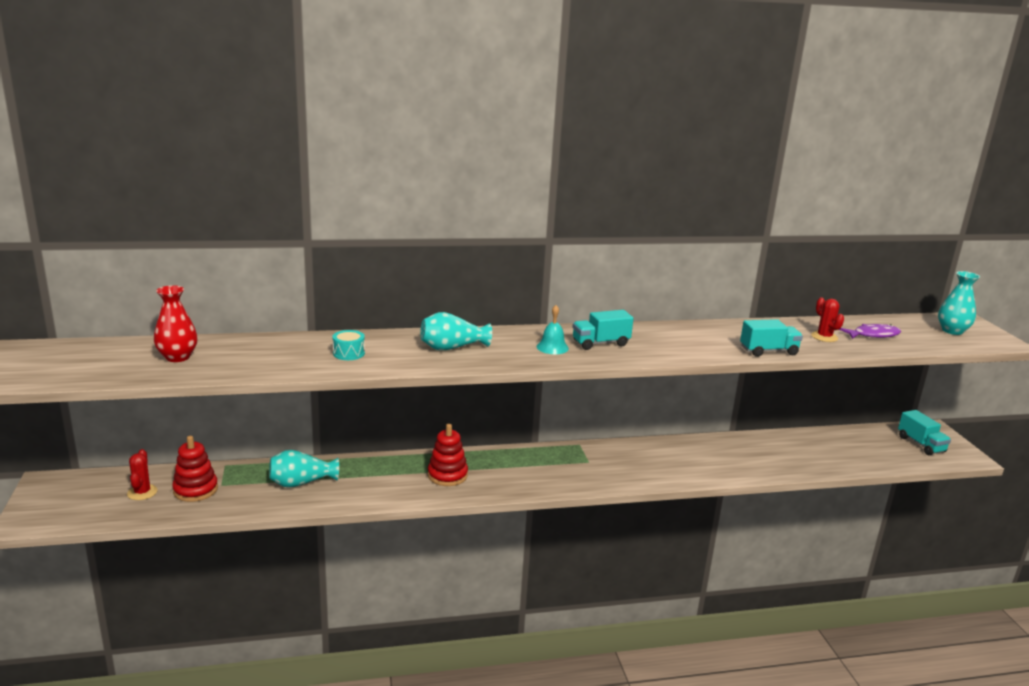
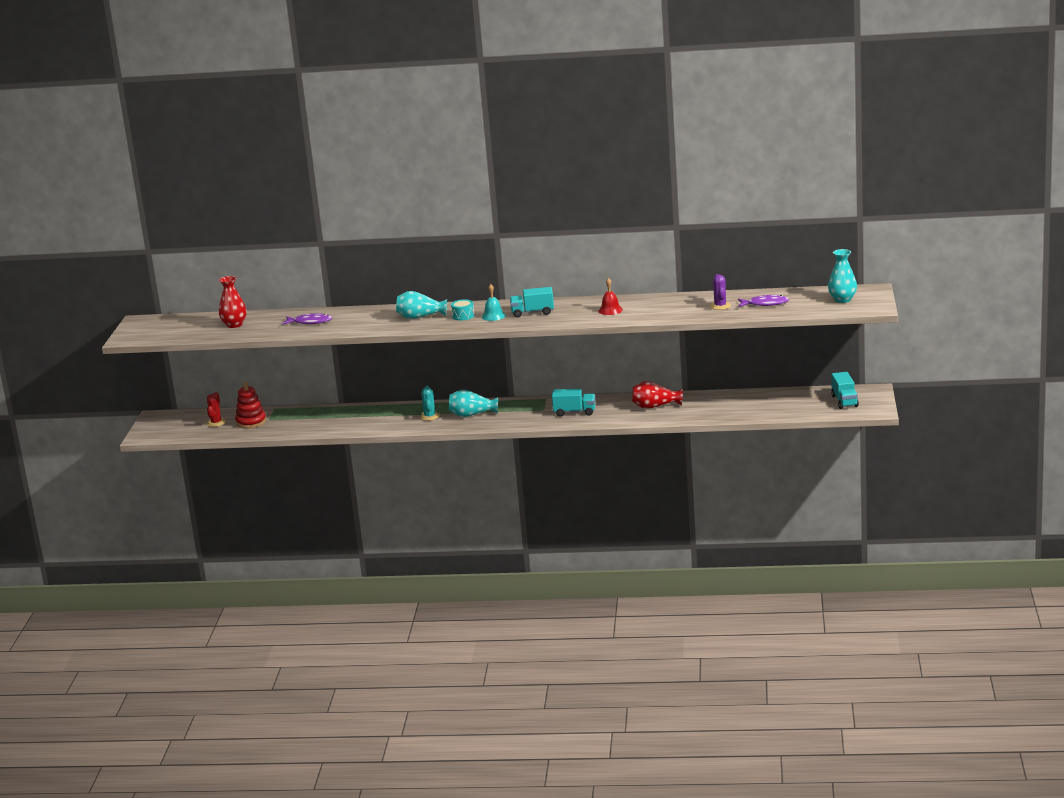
camera: 20 degrees right, 0 degrees up
turquoise vase [269,450,339,488] -> turquoise vase moved to [449,390,498,417]
turquoise drum [332,330,365,360] -> turquoise drum moved to [451,299,475,321]
red stacking toy [428,424,468,486] -> turquoise cactus [420,386,440,421]
turquoise truck [740,319,803,357] -> turquoise truck moved to [552,389,595,417]
red cactus [811,298,844,342] -> purple cactus [710,274,731,310]
none -> purple fish [282,313,332,325]
none -> red bell [598,278,623,315]
none -> red vase [632,381,683,409]

